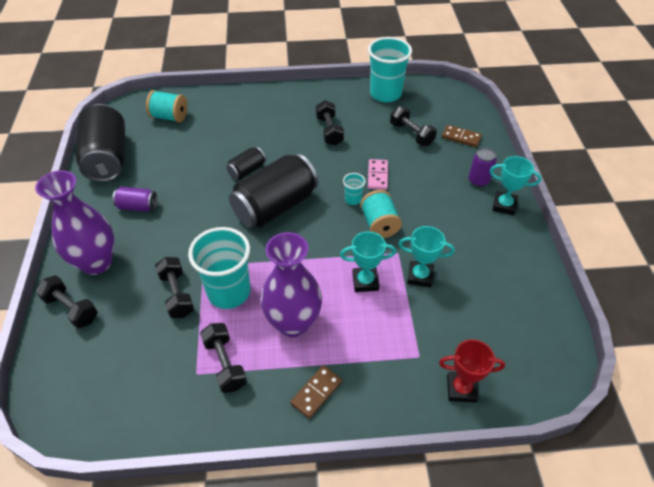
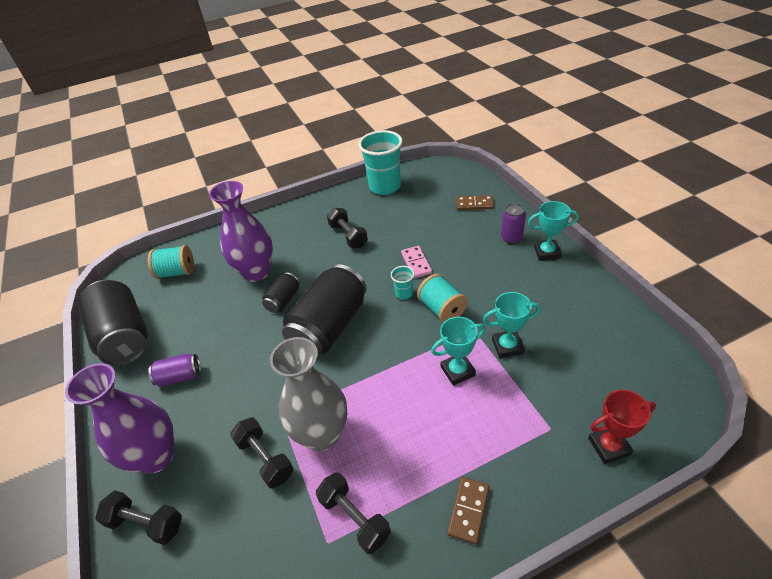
camera: 15 degrees left, 5 degrees down
turquoise cup [188,227,250,309] -> grey vase [270,337,347,451]
purple vase [260,232,322,338] -> purple vase moved to [209,181,273,282]
black dumbbell [390,106,437,146] -> none

